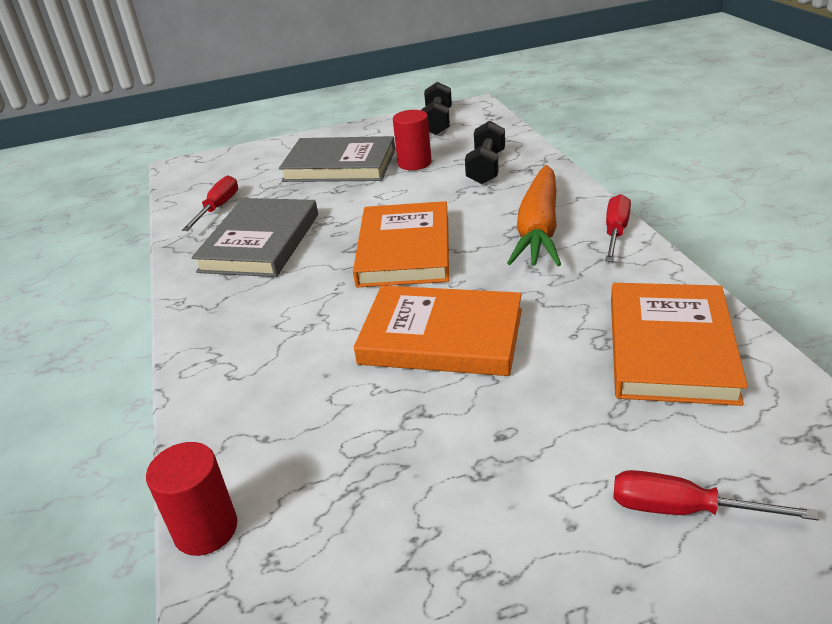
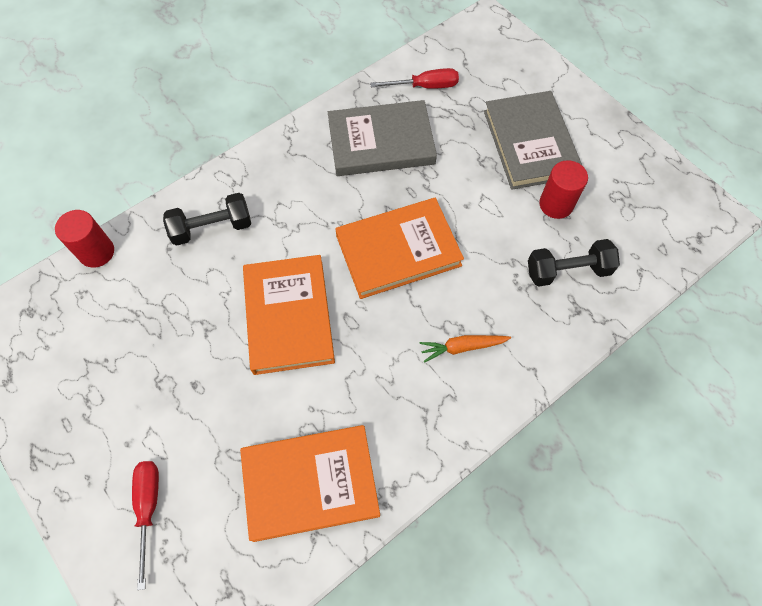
camera: 65 degrees right, 30 degrees up
black dumbbell [421,82,452,135] -> black dumbbell moved to [163,193,251,246]
orange carrot [507,165,561,266] -> orange carrot [419,335,511,363], size x0.49
red screwdriver [605,194,631,262] -> none

